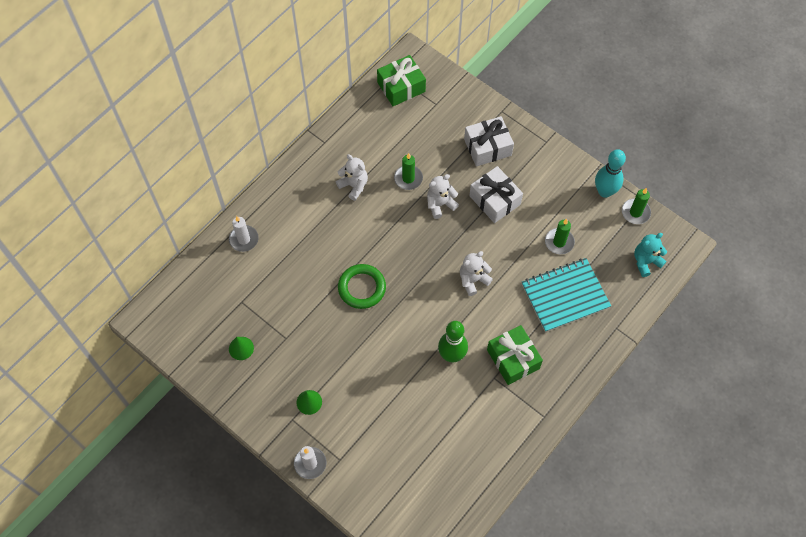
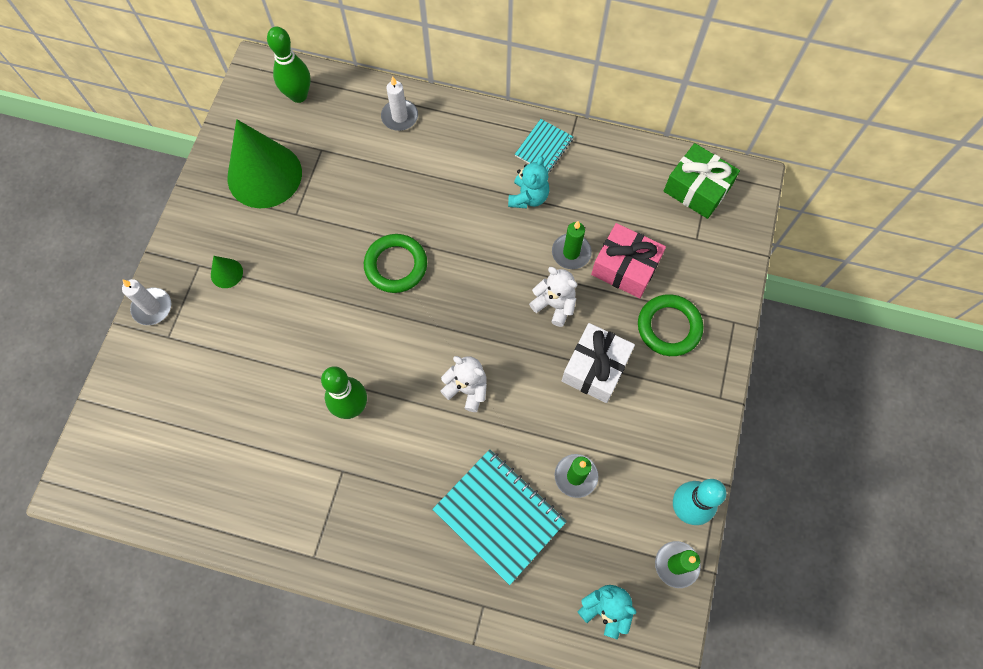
camera: 65 degrees right, 5 degrees up
green cone [229,337,254,360] -> green cone [227,119,302,208], size x2.41
white teddy bear [336,154,368,201] -> turquoise teddy bear [508,156,549,208]
white gift [464,116,514,167] -> green ring [638,294,704,356]
green gift [487,325,543,385] -> none
none -> green bowling pin [267,26,311,103]
none -> turquoise notebook [515,119,574,173]
none -> pink gift [591,223,666,298]

